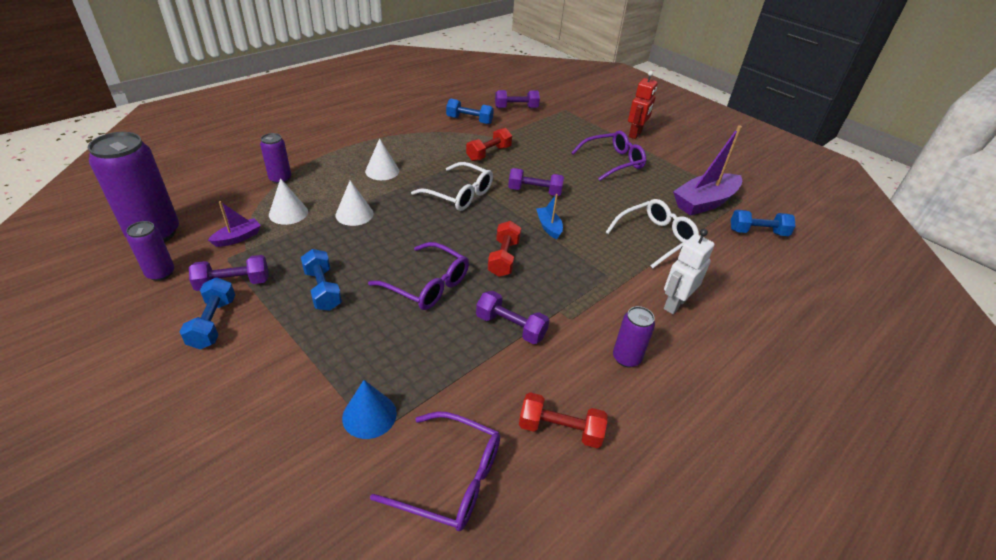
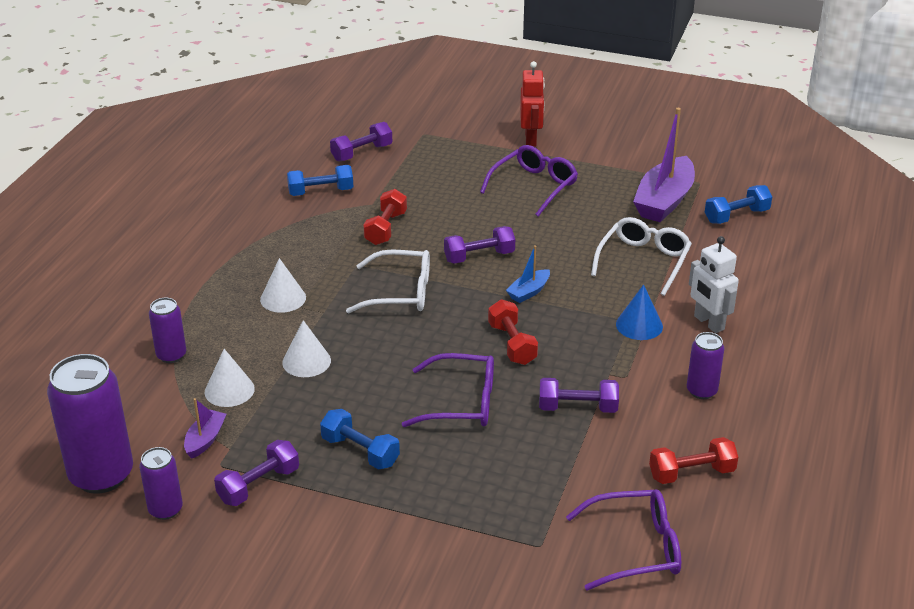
camera: 25 degrees left, 5 degrees down
blue dumbbell [180,277,235,350] -> none
blue cone [342,380,397,439] -> blue cone moved to [616,284,663,340]
blue boat [536,194,563,240] -> blue boat turned 90 degrees counterclockwise [506,245,550,303]
white robot [664,229,715,314] -> white robot turned 45 degrees counterclockwise [689,236,739,333]

